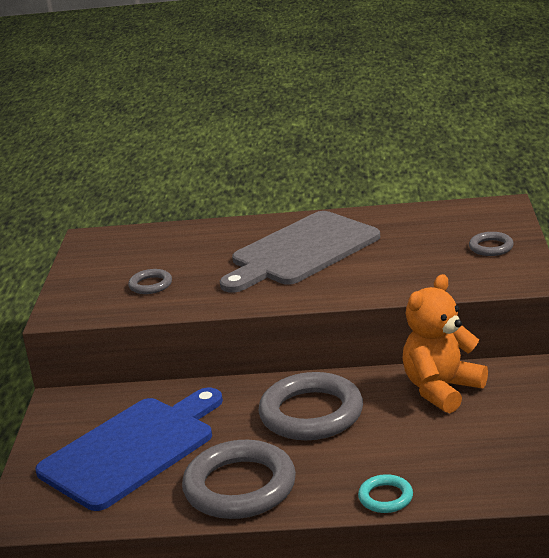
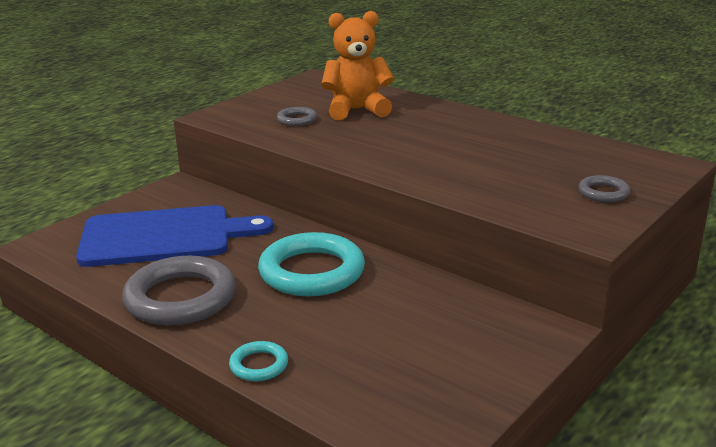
camera: 35 degrees right, 0 degrees up
grey cutting board [220,211,380,293] -> none
grey ring [258,372,363,440] -> turquoise ring [258,232,365,296]
orange teddy bear [402,274,488,413] -> orange teddy bear moved to [321,11,394,120]

